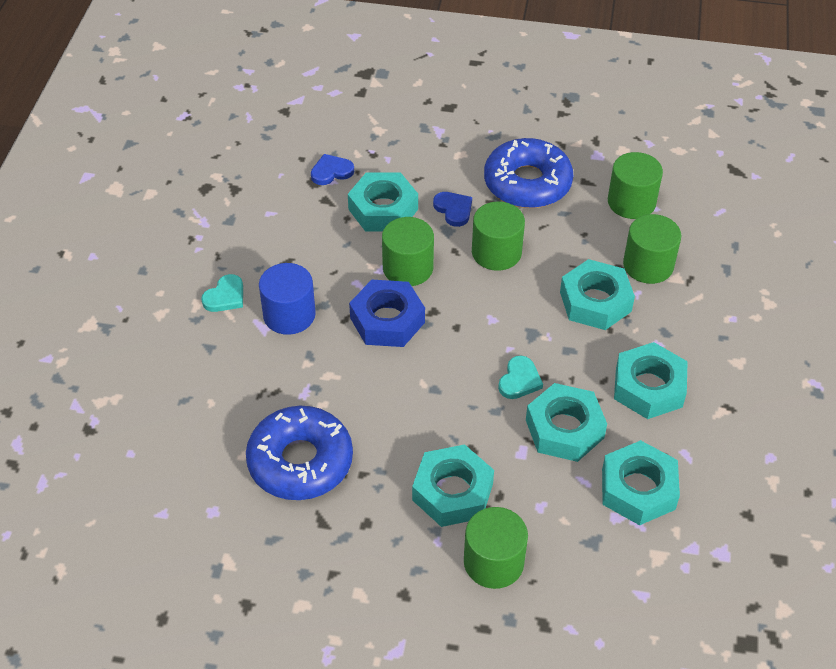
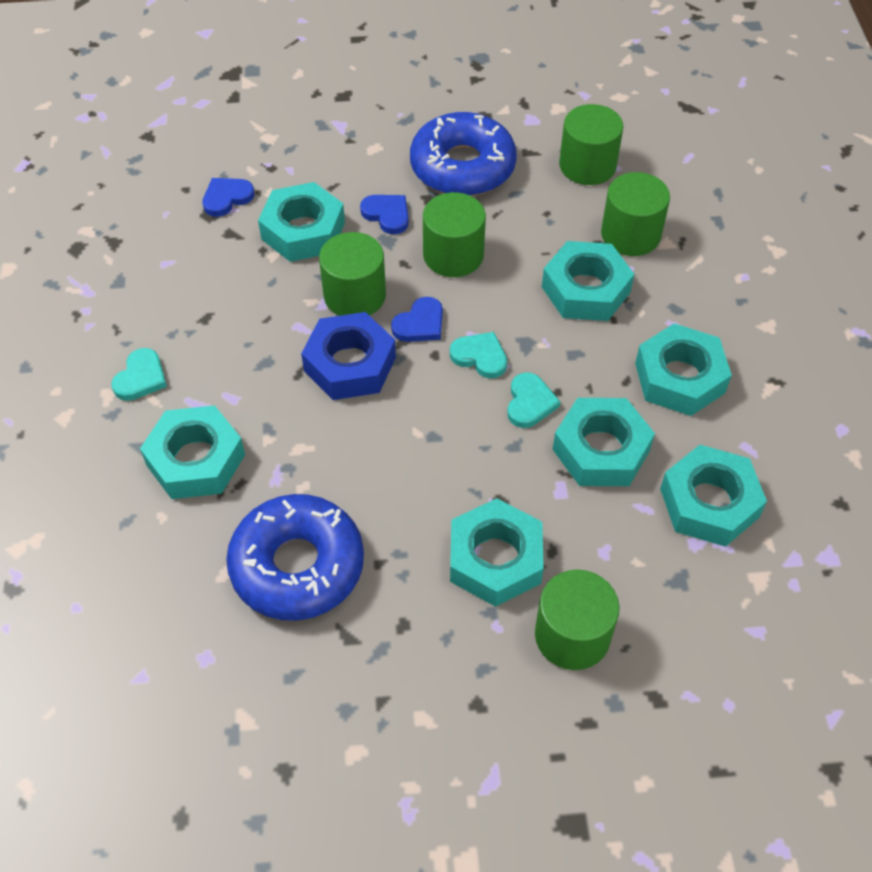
camera: 15 degrees left, 5 degrees up
blue cylinder [259,263,316,335] -> none
none -> turquoise nut [140,405,245,499]
none -> blue heart [391,297,443,342]
none -> turquoise heart [450,332,507,378]

